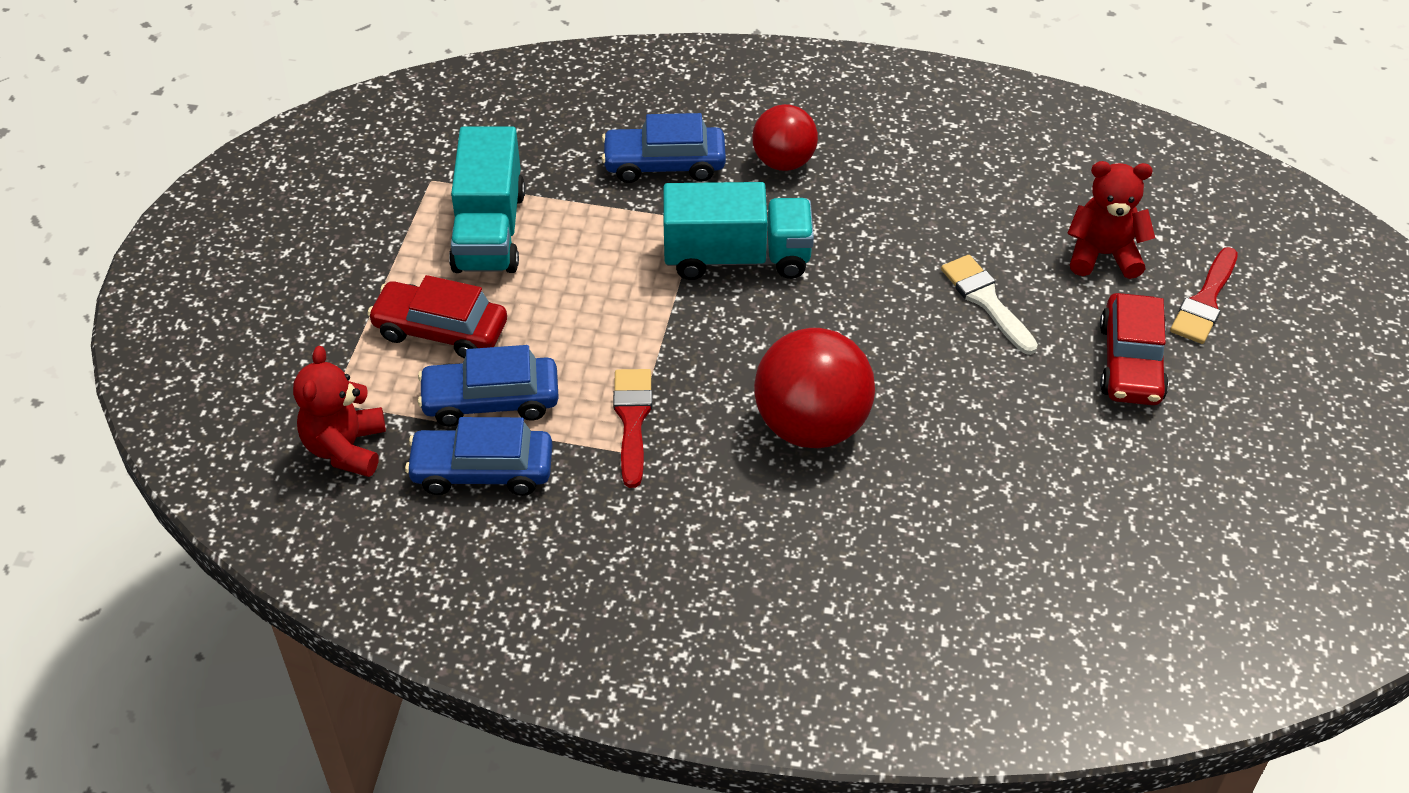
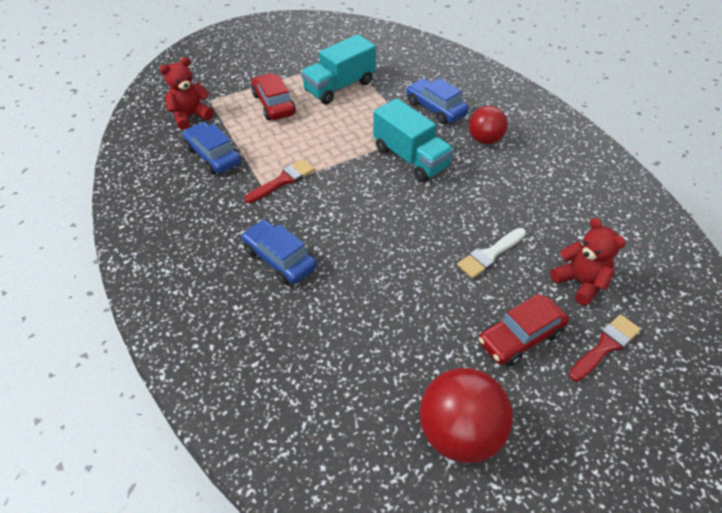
camera: 50 degrees right, 0 degrees up
blue car [418,345,559,426] -> blue car moved to [241,220,317,285]
red ball [754,328,875,448] -> red ball moved to [419,368,513,463]
white brush [941,255,1038,355] -> white brush turned 150 degrees counterclockwise [457,228,526,279]
red brush [1170,247,1238,344] -> red brush turned 150 degrees clockwise [569,314,641,382]

